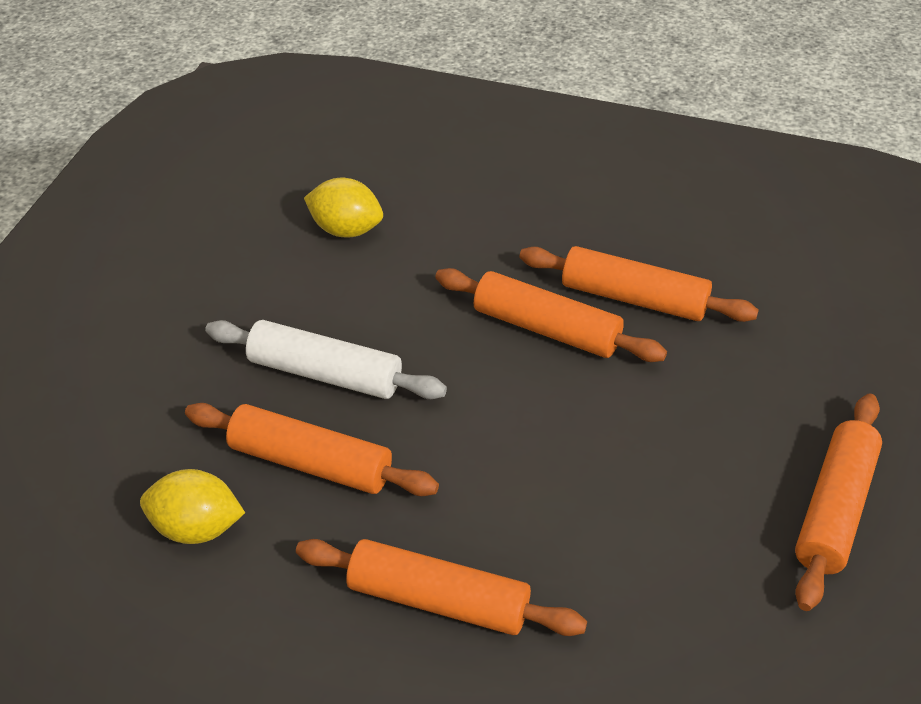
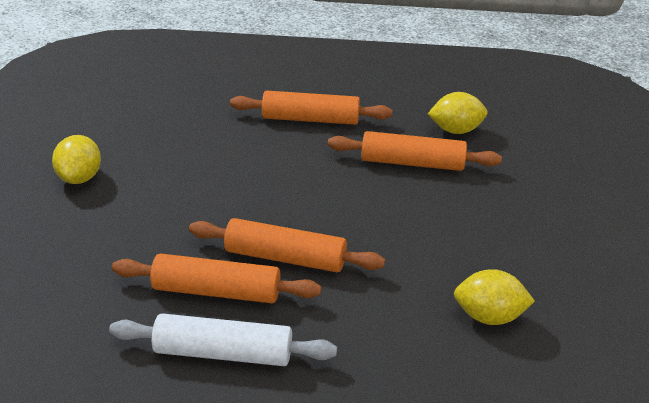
camera: 165 degrees right, 10 degrees down
white rolling pin [205,320,447,399] -> white rolling pin moved to [109,313,337,366]
orange rolling pin [795,393,882,611] -> yellow lemon [52,135,101,184]

